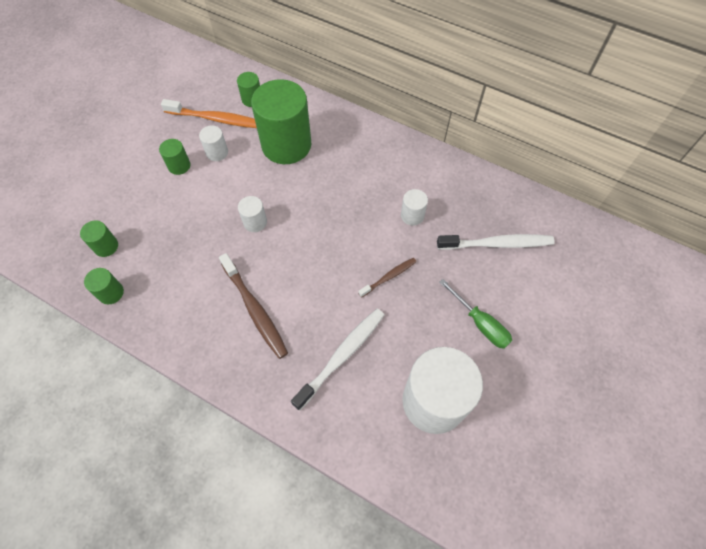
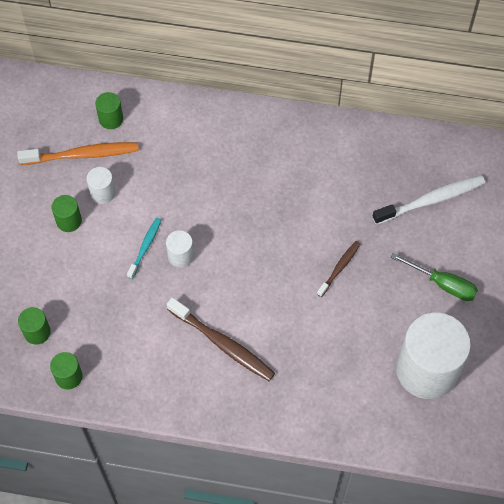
camera: 20 degrees left, 0 degrees up
green cylinder [251,79,311,164] -> none
white toothbrush [291,309,384,411] -> none
white cylinder [401,189,428,226] -> none
none -> turquoise toothbrush [127,218,161,279]

